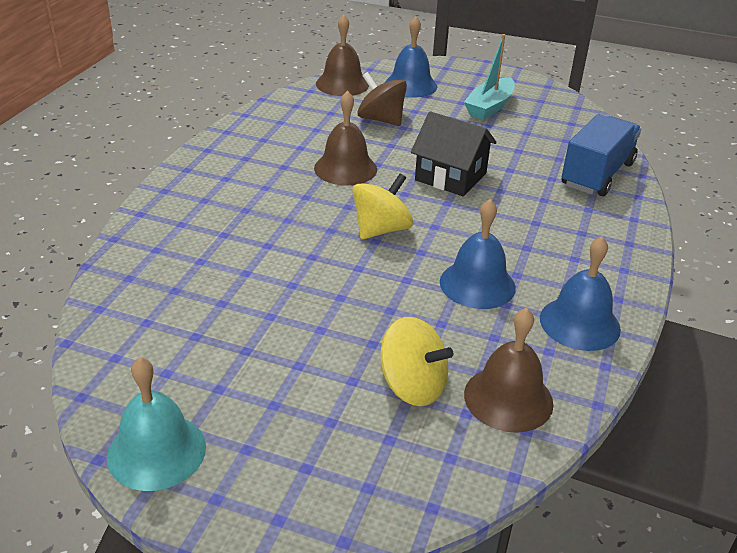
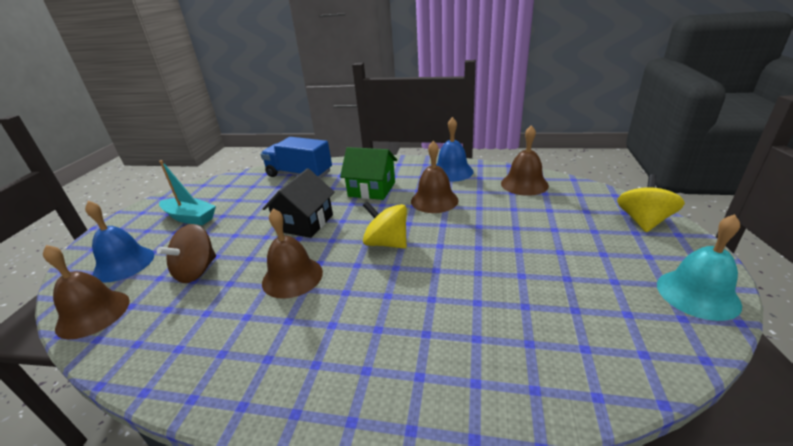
camera: 95 degrees left, 5 degrees down
yellow spinning top [380,317,454,406] -> yellow spinning top moved to [617,174,685,232]
blue bell [440,199,516,309] -> brown bell [411,141,459,213]
none -> green house [340,147,397,200]

